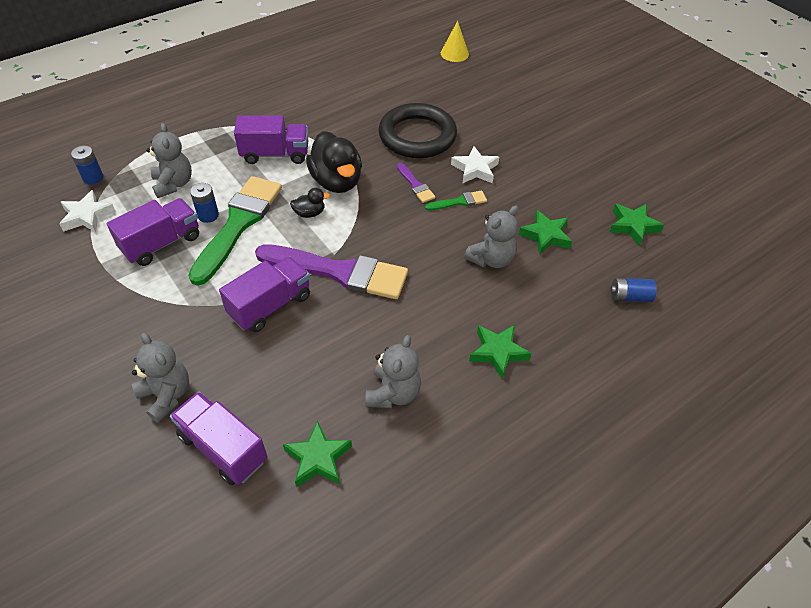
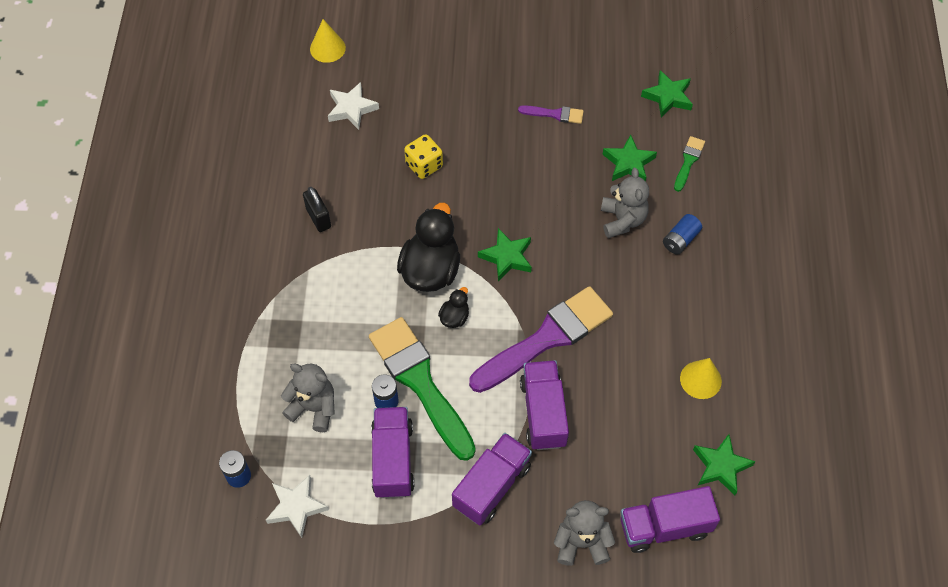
camera: 50 degrees left, 10 degrees up
purple truck [234,115,308,164] -> purple truck moved to [452,433,532,526]
black duck [306,131,362,193] -> black duck turned 90 degrees counterclockwise [397,203,460,292]
grey teddy bear [365,335,421,408] -> yellow cone [680,358,722,399]
black ring [378,103,457,158] -> yellow dice [404,134,443,179]
purple brush [397,163,435,203] -> purple brush moved to [518,105,584,124]
green brush [425,191,487,210] -> green brush moved to [674,136,705,192]
white star [451,146,499,184] -> white star moved to [328,82,379,130]
green star [469,325,532,379] -> green star moved to [478,228,532,282]
blue battery [610,278,657,302] -> blue battery moved to [663,214,702,255]
none -> black padlock [303,187,331,232]

